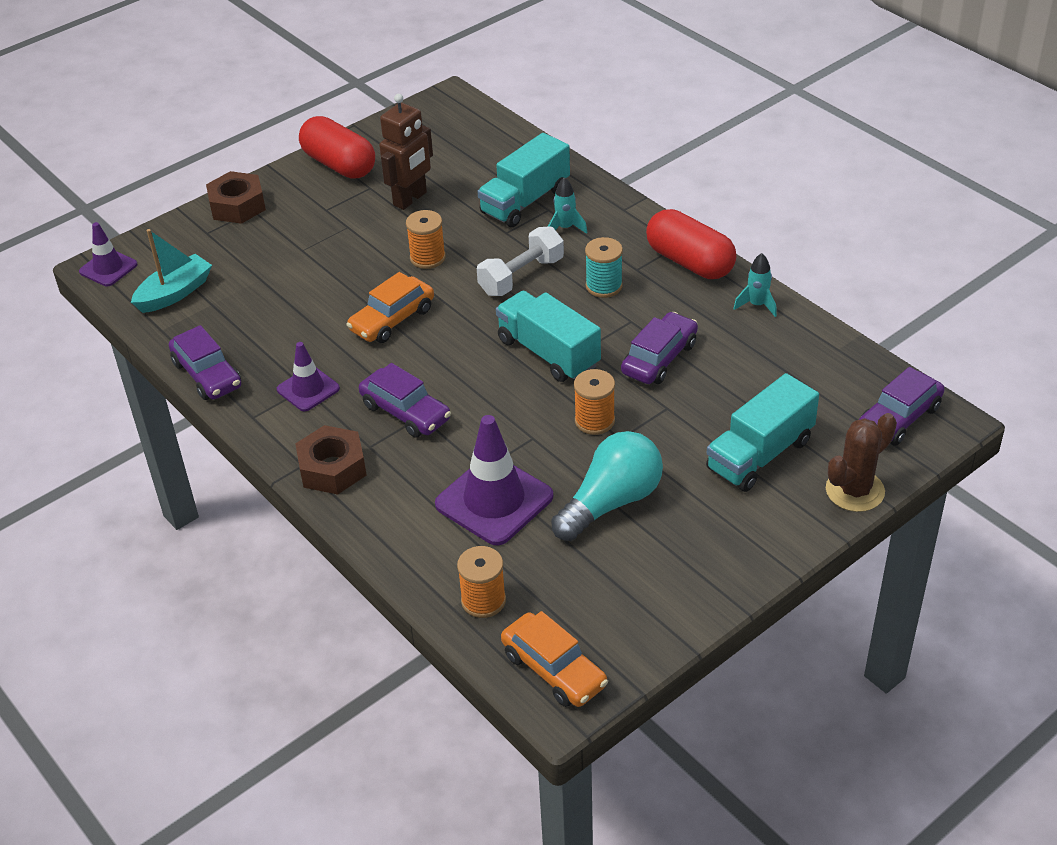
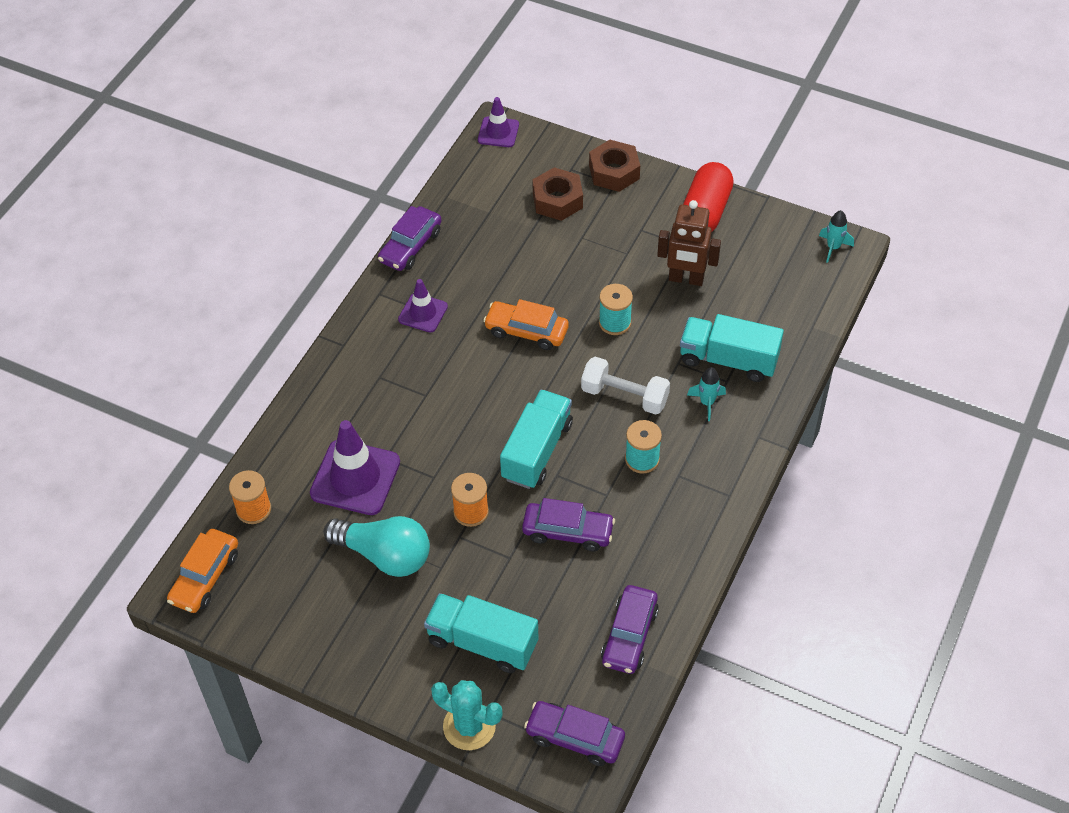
camera: 65 degrees right, 10 degrees up
turquoise boat [131,229,212,313] -> none
brown nut [295,425,367,495] -> brown nut moved to [532,167,583,221]
purple car [359,363,451,438] -> purple car moved to [601,585,659,674]
orange spool [406,210,446,269] -> turquoise spool [599,284,633,335]
red capsule [646,209,736,279] -> none
turquoise rocket [733,253,777,317] -> turquoise rocket moved to [819,210,854,263]
brown cactus [826,413,897,512] -> turquoise cactus [431,680,503,750]

